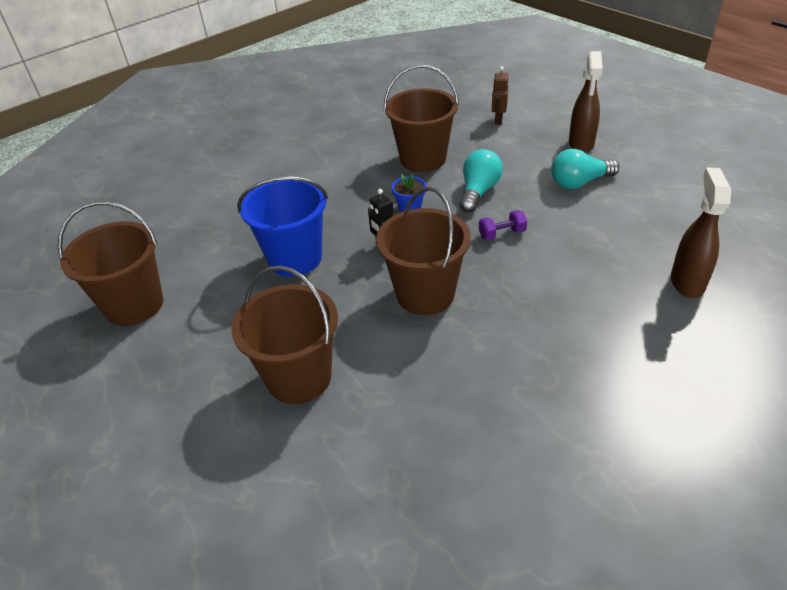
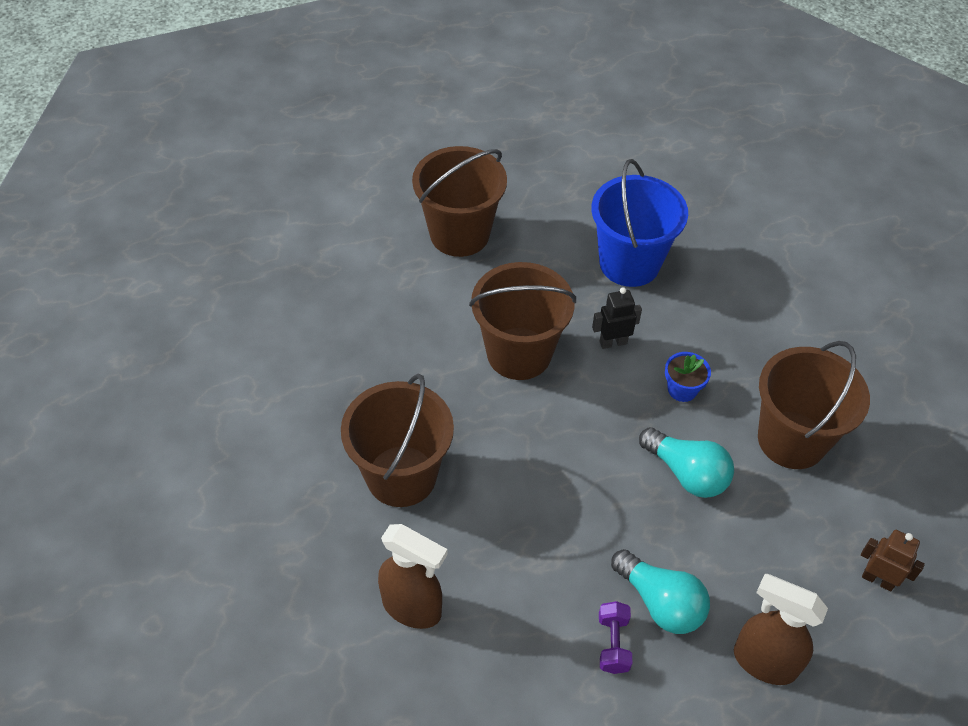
camera: 105 degrees right, 10 degrees up
brown bucket [58,201,163,326] -> brown bucket moved to [341,374,454,507]
purple dumbbell [479,210,527,241] -> purple dumbbell moved to [599,601,632,674]
turquoise light bulb [551,149,619,189] -> turquoise light bulb turned 135 degrees clockwise [611,549,710,634]

